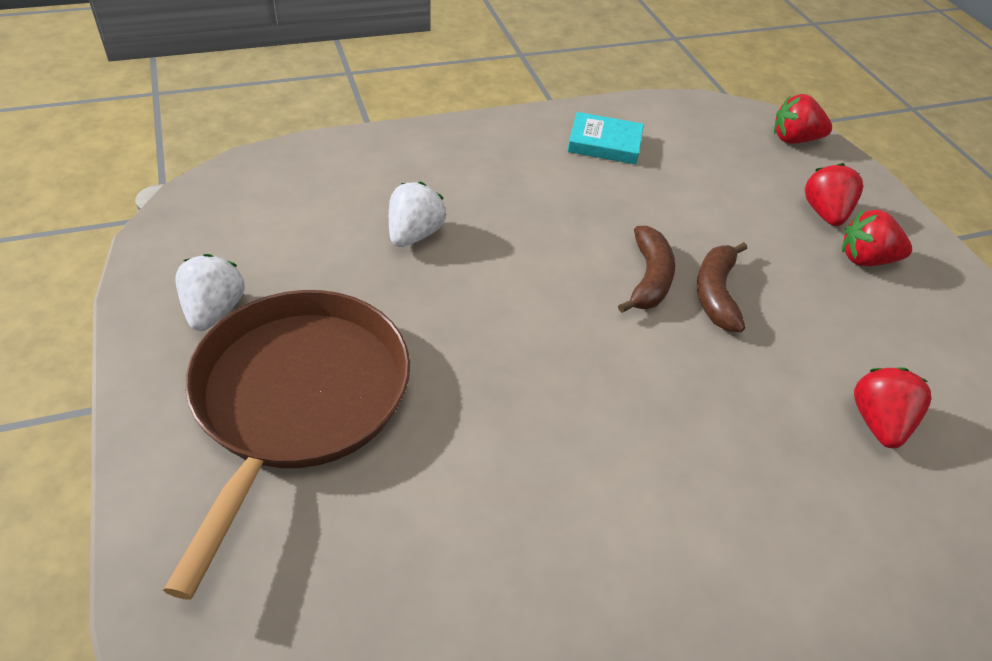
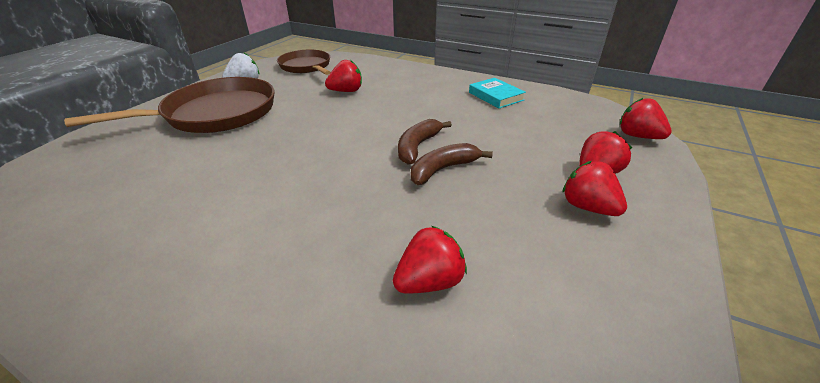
camera: 50 degrees right, 10 degrees down
white strawberry [389,182,446,247] -> red strawberry [325,60,362,92]
brown banana [618,226,675,313] -> brown banana turned 150 degrees clockwise [398,119,452,165]
none -> brown pan [277,50,331,75]

